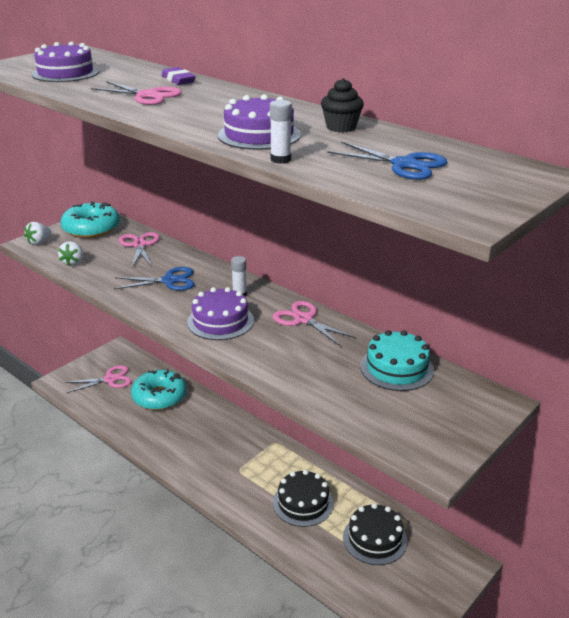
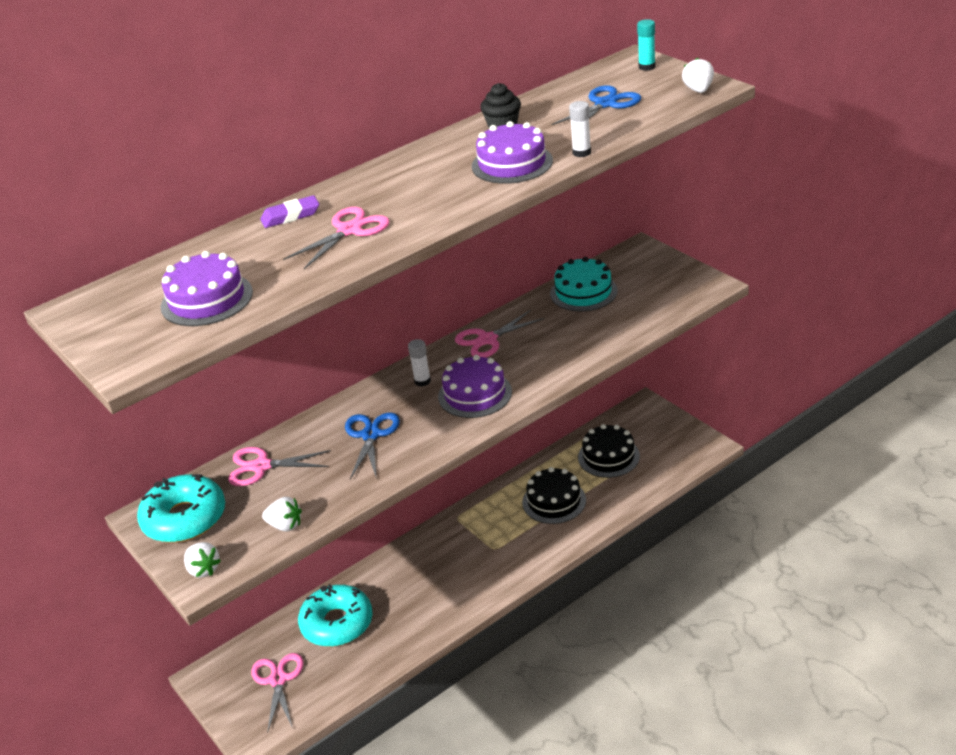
camera: 75 degrees left, 5 degrees up
none -> turquoise glue stick [637,19,656,71]
none -> white strawberry [682,58,714,93]

